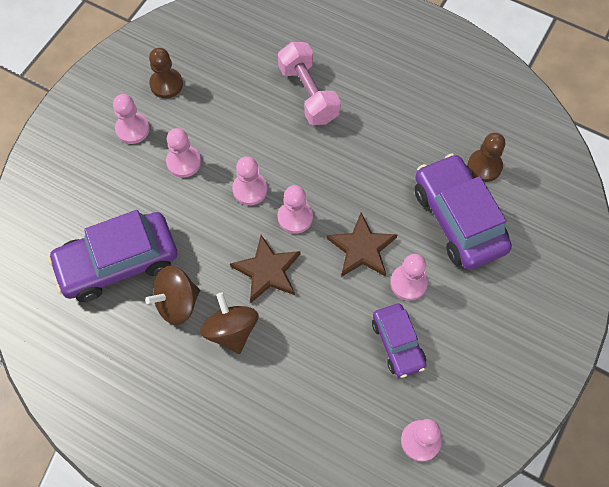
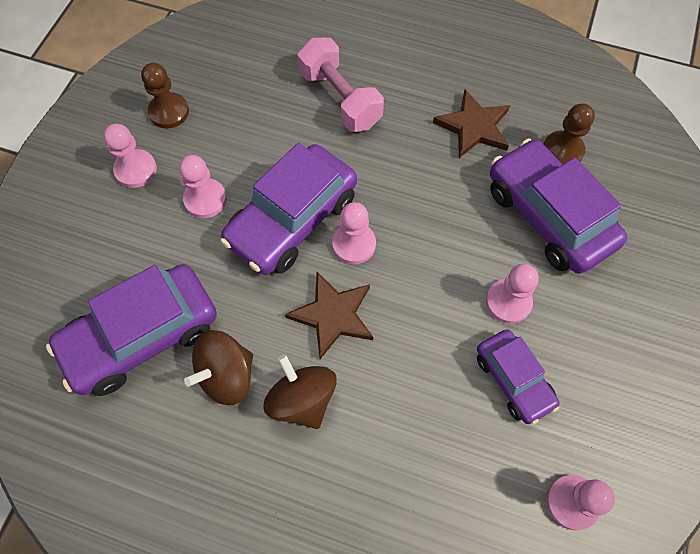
camera: 10 degrees left, 0 degrees up
pink pawn [232,156,268,205] -> purple car [220,143,357,275]
brown star [326,213,397,277] -> brown star moved to [433,89,510,158]

